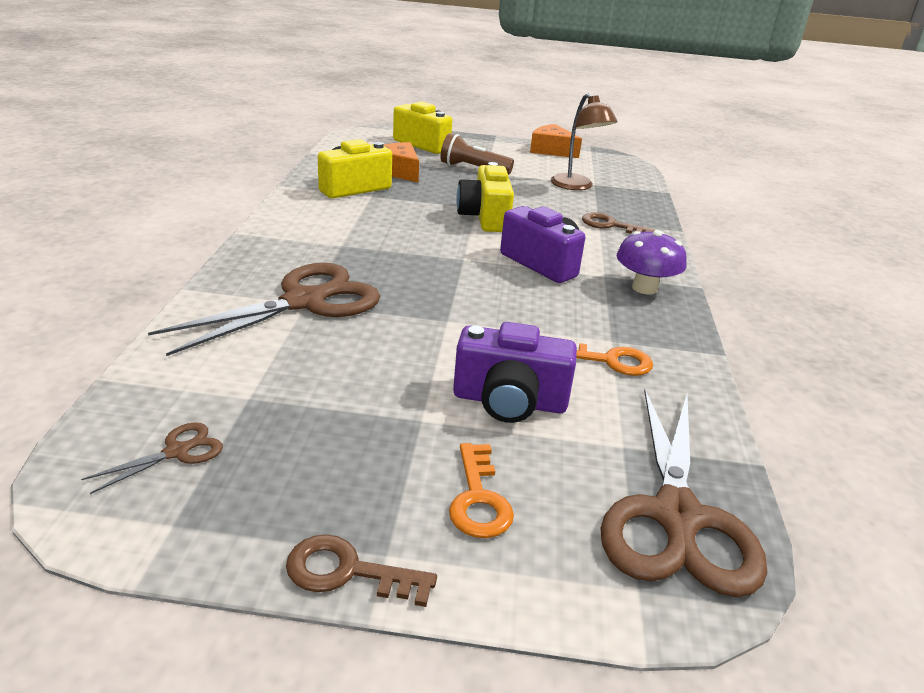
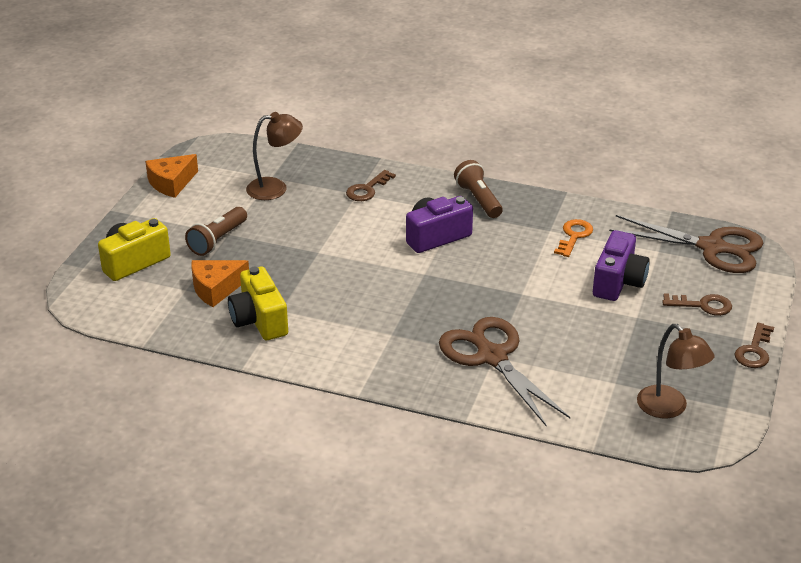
camera: 75 degrees left, 5 degrees up
brown scissors [81,422,223,494] -> brown lamp [637,324,714,419]
orange key [449,443,514,538] -> brown key [662,293,732,316]
yellow camera [456,162,514,232] -> none
purple mushroom [617,230,687,294] -> brown flashlight [454,160,503,218]

